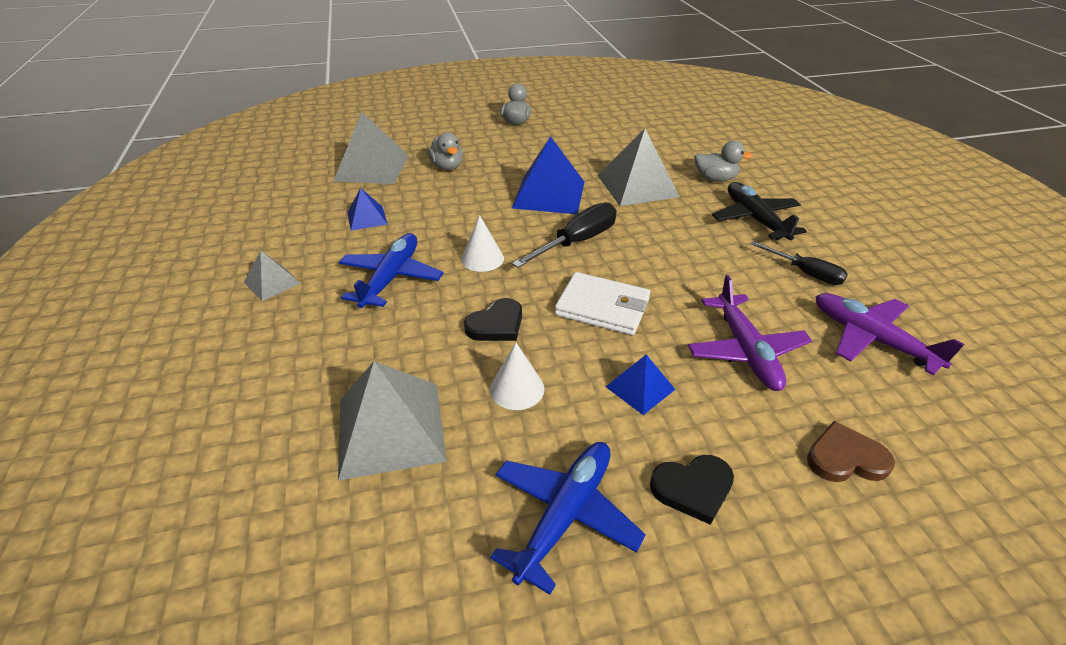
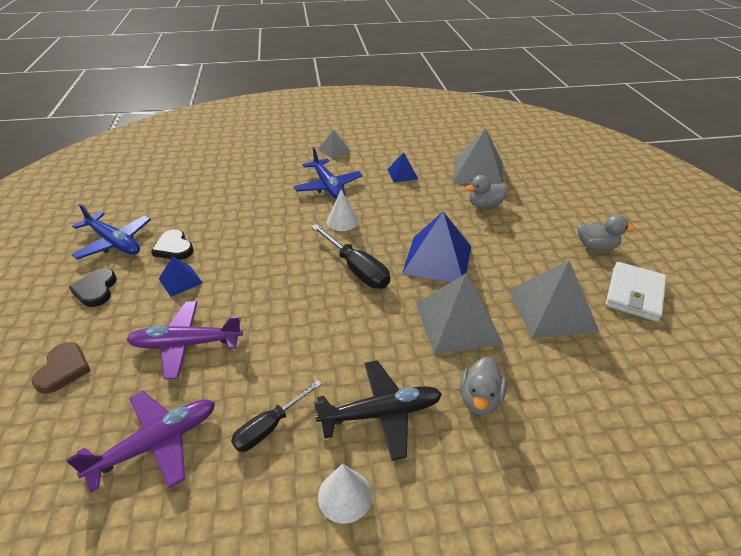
camera: 95 degrees right, 0 degrees up
grey pyramid [338,361,447,481] -> grey pyramid moved to [509,260,600,338]
blue plane [339,233,443,308] -> blue plane turned 45 degrees clockwise [294,147,363,199]
black heart [464,298,522,341] -> black heart moved to [151,229,194,260]
white cone [490,343,544,410] -> white cone moved to [318,464,372,524]
white wallet [555,272,650,335] -> white wallet moved to [606,262,667,322]

